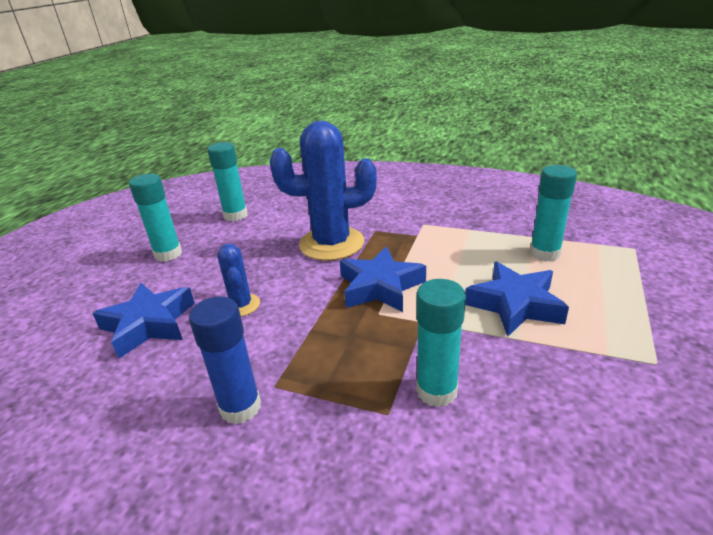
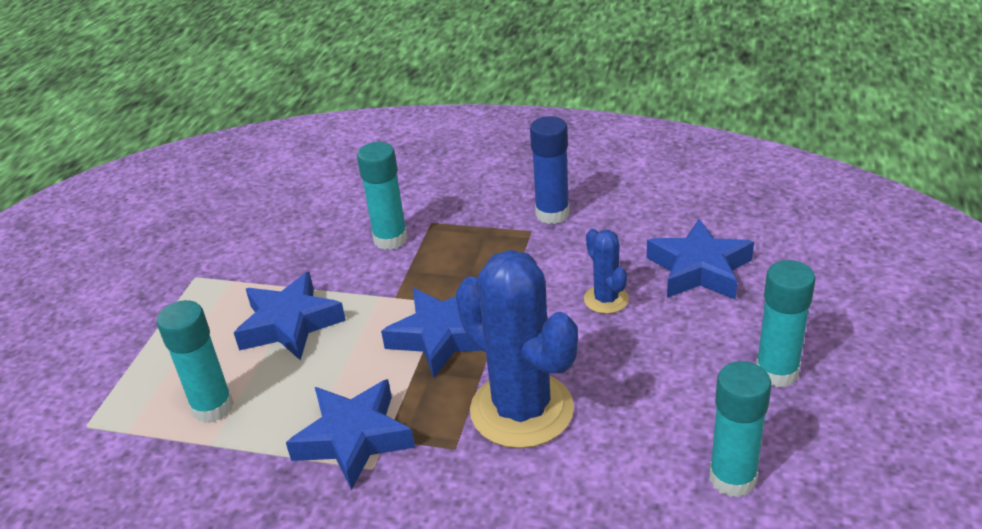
camera: 175 degrees right, 5 degrees up
blue cactus [270,121,377,261] -> blue cactus turned 60 degrees clockwise [456,250,578,449]
none -> blue star [286,379,415,490]

